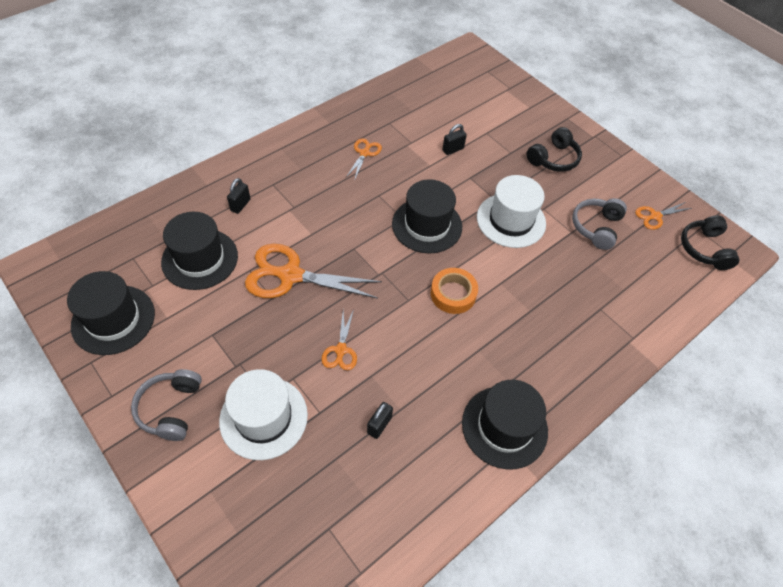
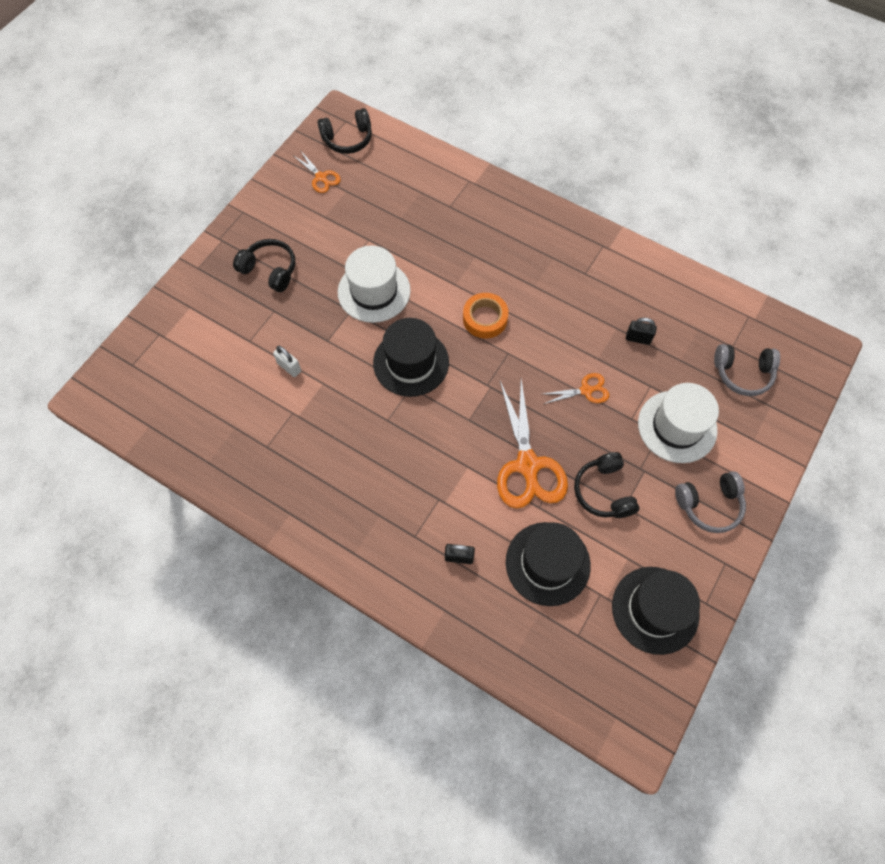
camera: 105 degrees left, 10 degrees up
orange scissors [346,138,382,181] -> none
black padlock [442,124,467,155] -> white padlock [273,346,301,377]
black hat [462,380,548,470] -> none
grey headphones [572,198,627,250] -> grey headphones moved to [714,344,780,396]
none -> black headphones [574,452,639,518]

